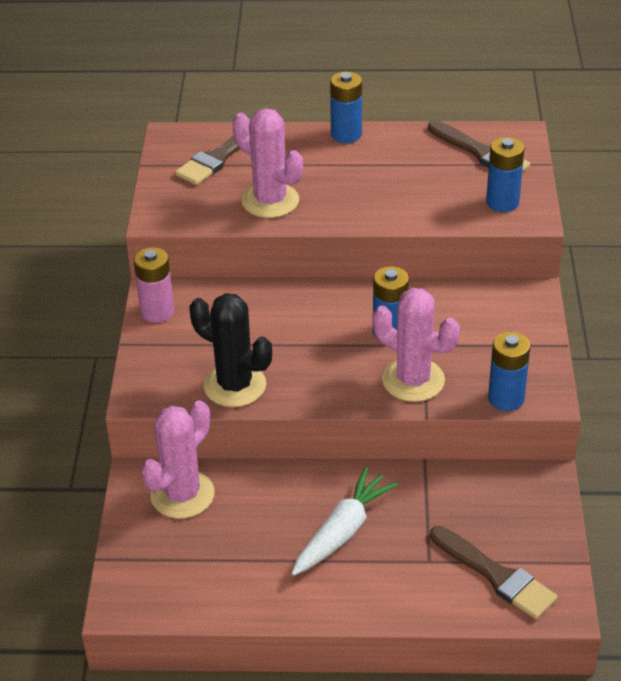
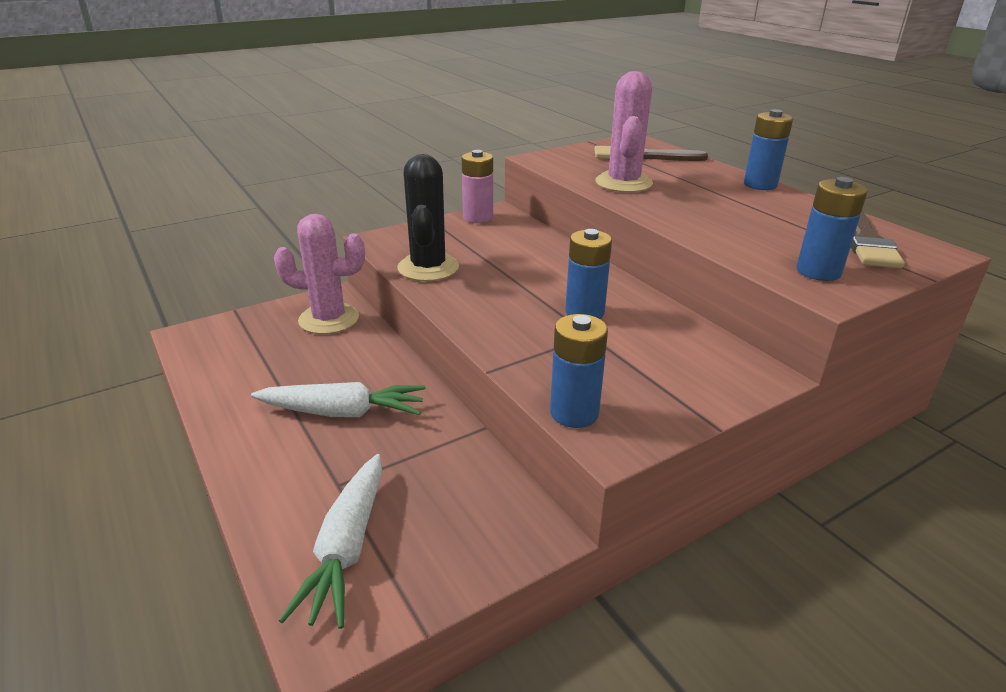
camera: 55 degrees right, 10 degrees down
pink cactus [373,288,460,402] -> none
brown brush [430,526,558,619] -> white carrot [279,454,382,629]

